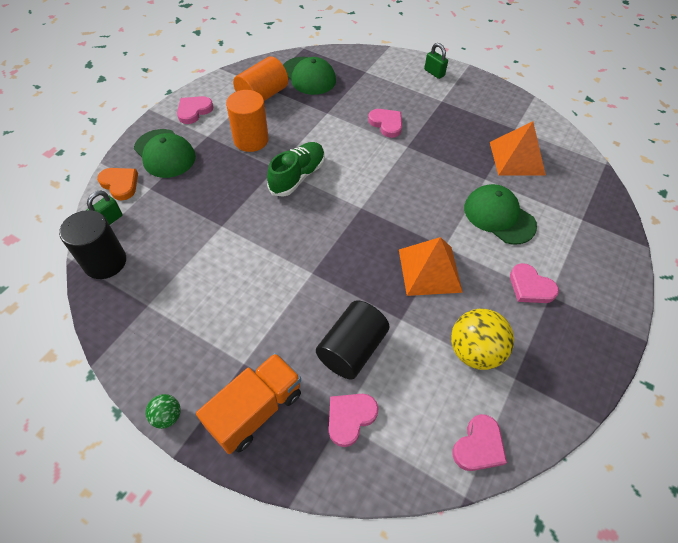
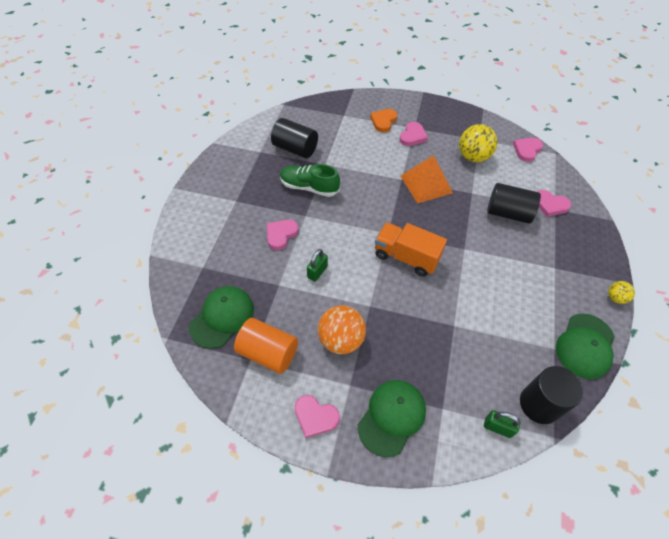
camera: 105 degrees left, 0 degrees up
orange heart [97,168,138,201] -> orange heart moved to [370,109,398,132]
green ball [145,394,181,429] -> yellow ball [608,281,635,304]
orange truck [196,353,301,454] -> orange truck moved to [375,222,447,277]
orange cylinder [226,90,269,152] -> orange ball [318,306,366,354]
green shoe [267,142,325,197] -> green shoe moved to [280,164,340,197]
green padlock [424,43,448,79] -> green padlock moved to [307,249,328,282]
pink heart [452,414,507,471] -> pink heart turned 75 degrees counterclockwise [513,138,543,162]
green cap [464,184,537,245] -> green cap moved to [556,314,615,379]
orange pyramid [490,121,546,176] -> black cylinder [271,118,318,158]

